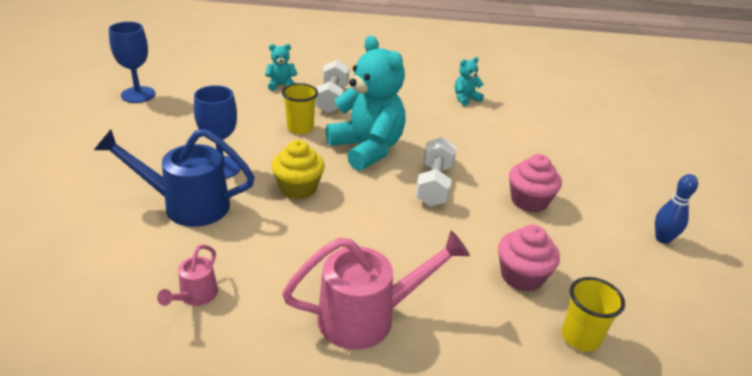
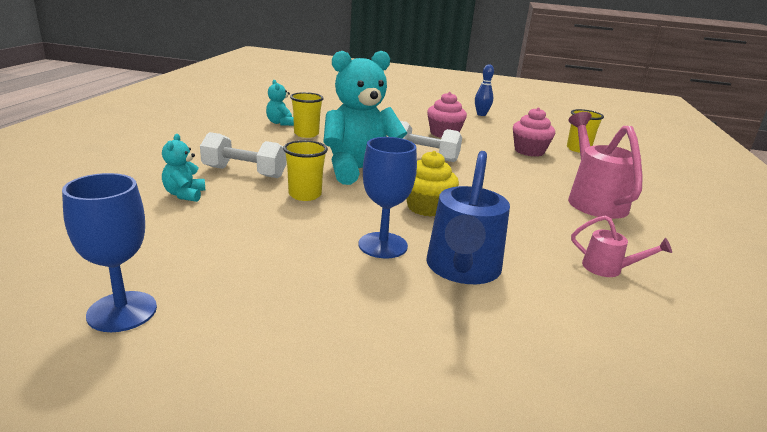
camera: 80 degrees left, 10 degrees down
none -> yellow cup [290,92,324,138]

